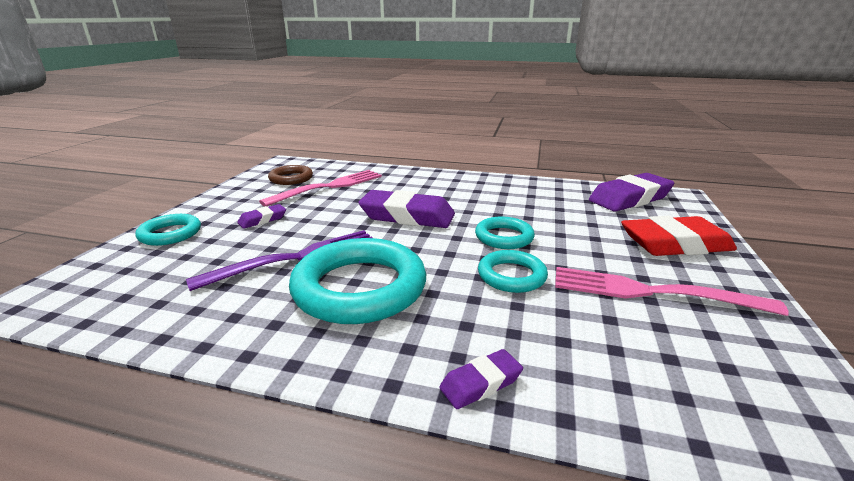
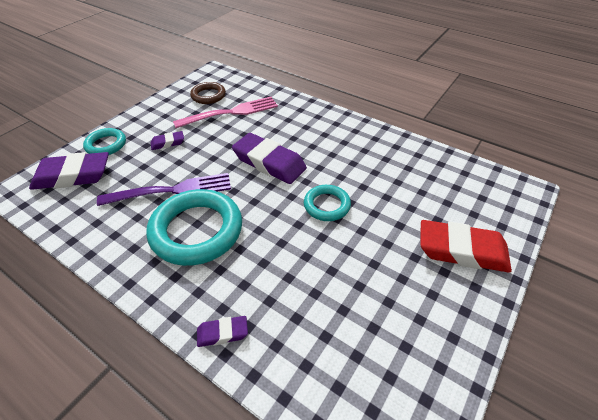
camera: 20 degrees right, 20 degrees up
turquoise ring [478,250,548,293] -> none
pink fork [555,267,789,316] -> none
purple eraser [589,173,674,212] -> purple eraser moved to [29,152,109,190]

